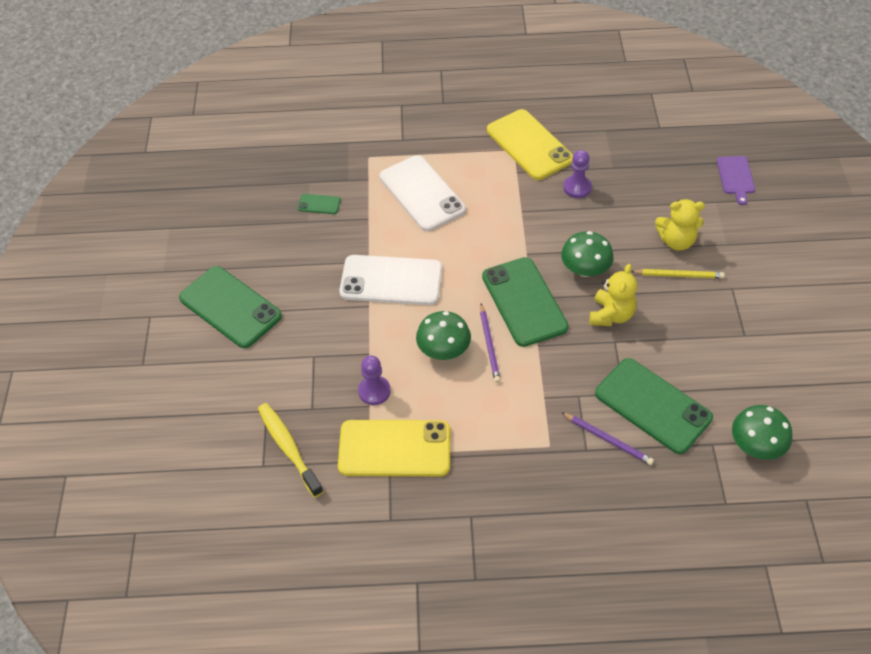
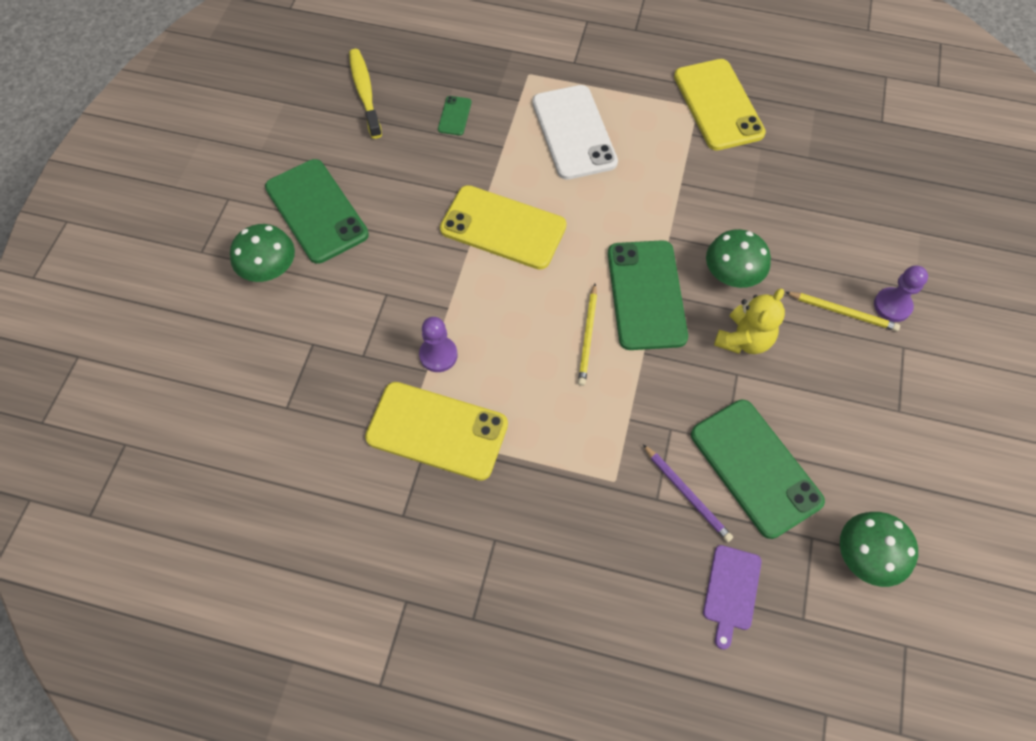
camera: 15 degrees right, 10 degrees up
yellow toothbrush [258,403,324,497] -> yellow toothbrush moved to [349,49,382,139]
green phone [298,194,341,214] -> green phone turned 75 degrees clockwise [438,96,471,135]
white phone [339,255,442,305] -> yellow phone [440,185,567,270]
green mushroom [416,311,471,360] -> green mushroom moved to [230,224,295,282]
purple pencil [480,304,501,383] -> yellow pencil [578,284,597,386]
purple pawn [563,150,592,198] -> purple pawn moved to [874,265,928,322]
yellow teddy bear [655,199,705,251] -> none
purple cutting board [717,156,755,205] -> purple cutting board moved to [703,545,762,650]

